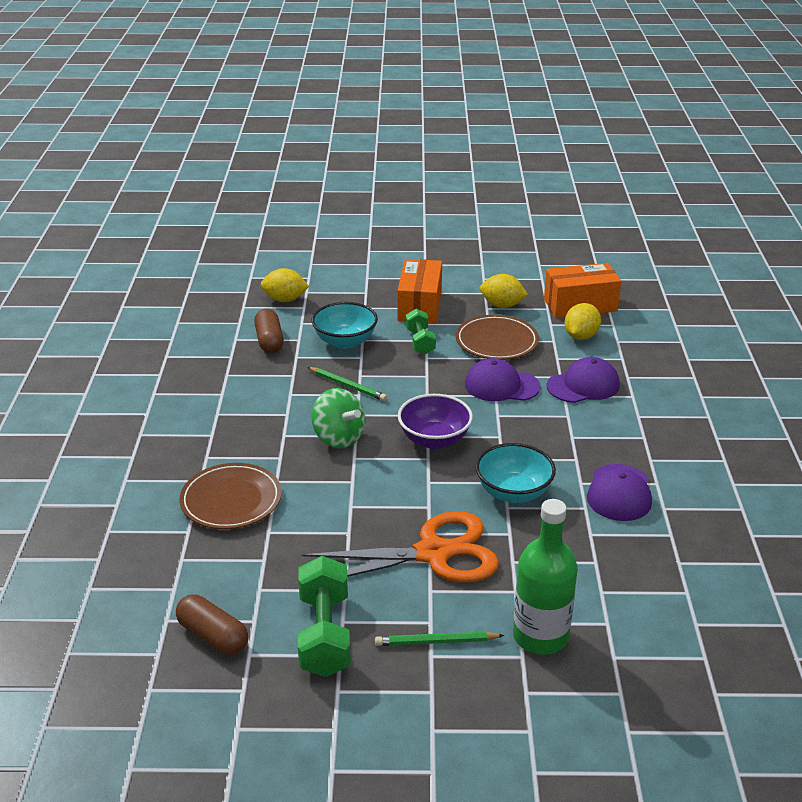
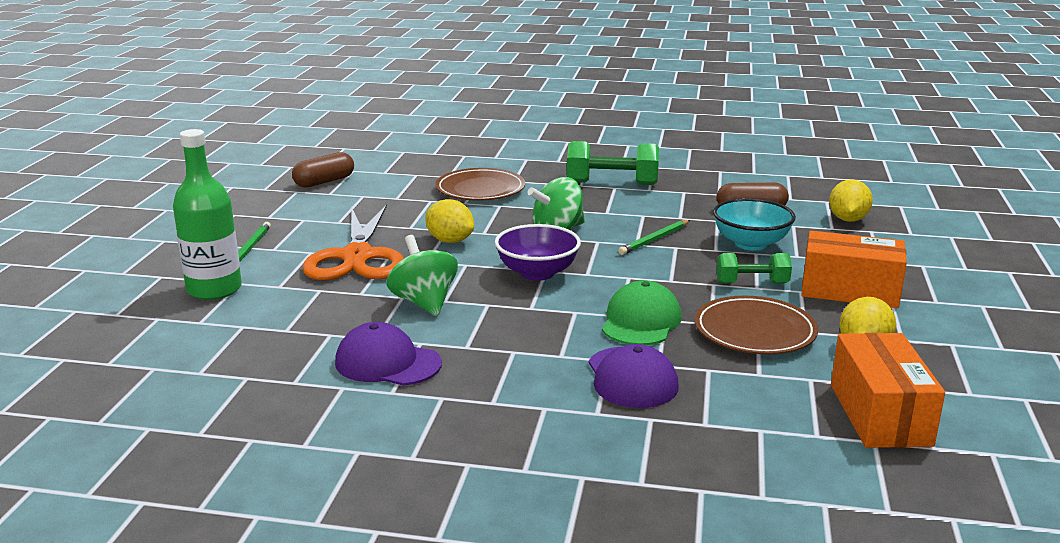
camera: 100 degrees right, 10 degrees down
green dumbbell [298,556,351,677] -> green dumbbell moved to [567,141,659,185]
purple cap [465,358,540,401] -> green cap [602,280,682,345]
turquoise bowl [475,443,556,503] -> green spinning top [387,235,458,316]
yellow lemon [565,303,601,340] -> yellow lemon moved to [425,199,474,243]

